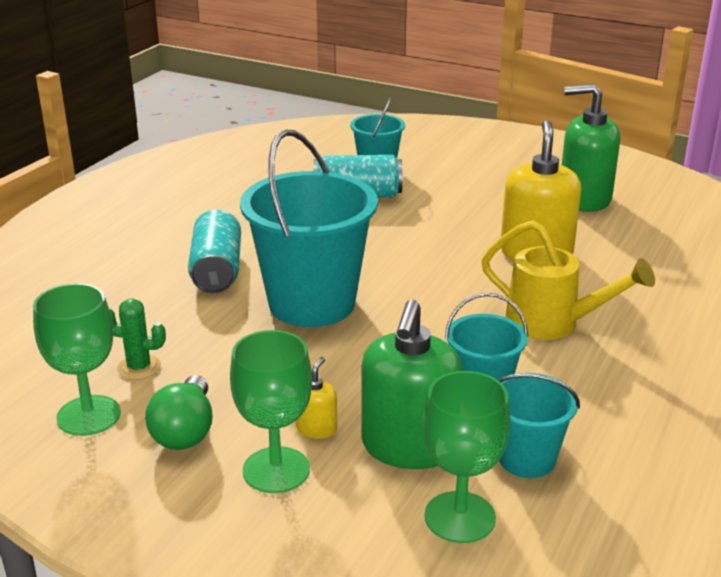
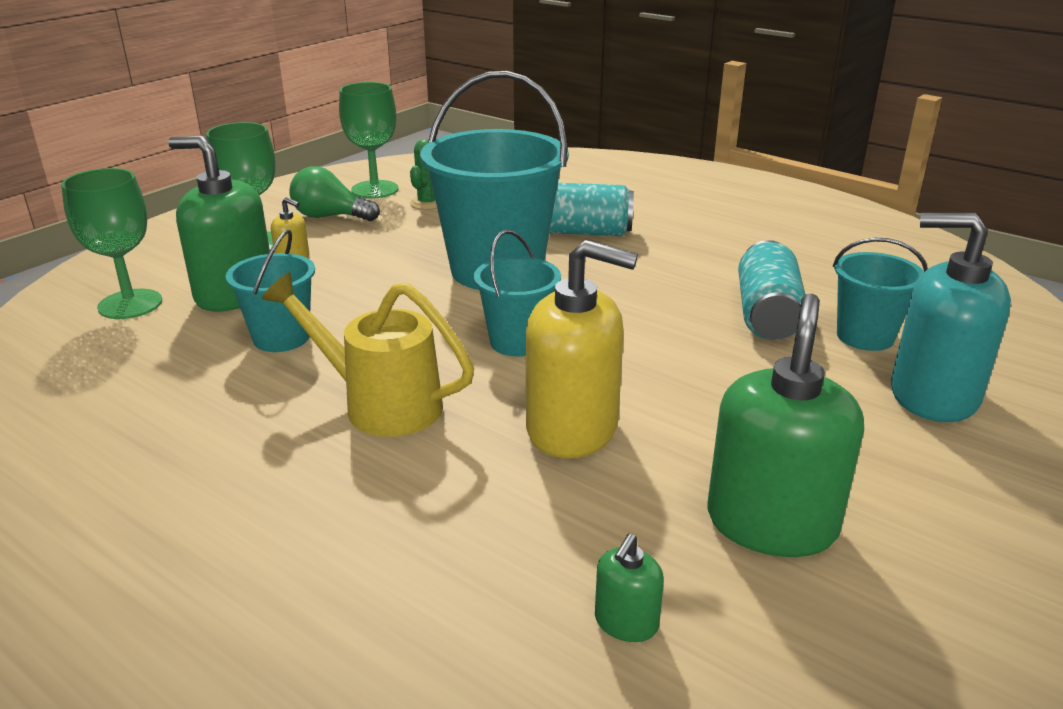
camera: 100 degrees right, 0 degrees up
yellow watering can [481,220,655,340] -> yellow watering can turned 75 degrees clockwise [261,272,474,437]
turquoise bucket [498,373,580,478] -> turquoise bucket moved to [474,230,561,356]
none -> green soap dispenser [595,534,664,642]
none -> turquoise soap dispenser [891,213,1011,422]

